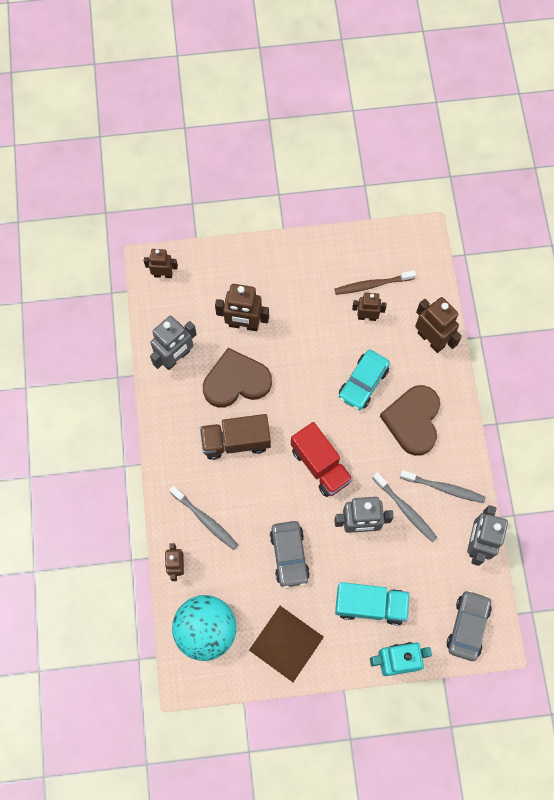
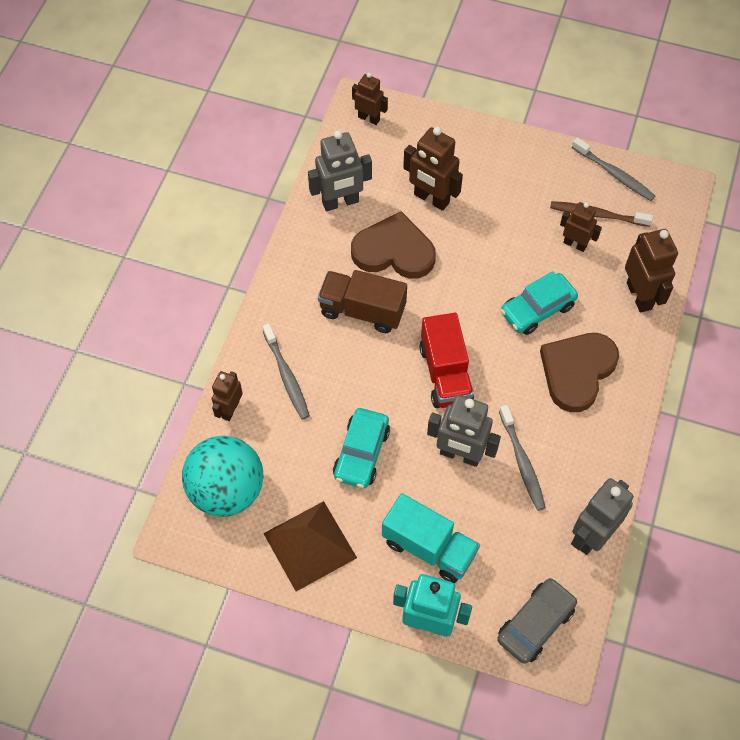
camera: 25 degrees right, 10 degrees down
grey car [270,521,310,588] -> turquoise car [333,408,390,488]
grey toothbrush [400,470,486,503] -> grey toothbrush moved to [572,137,655,201]

